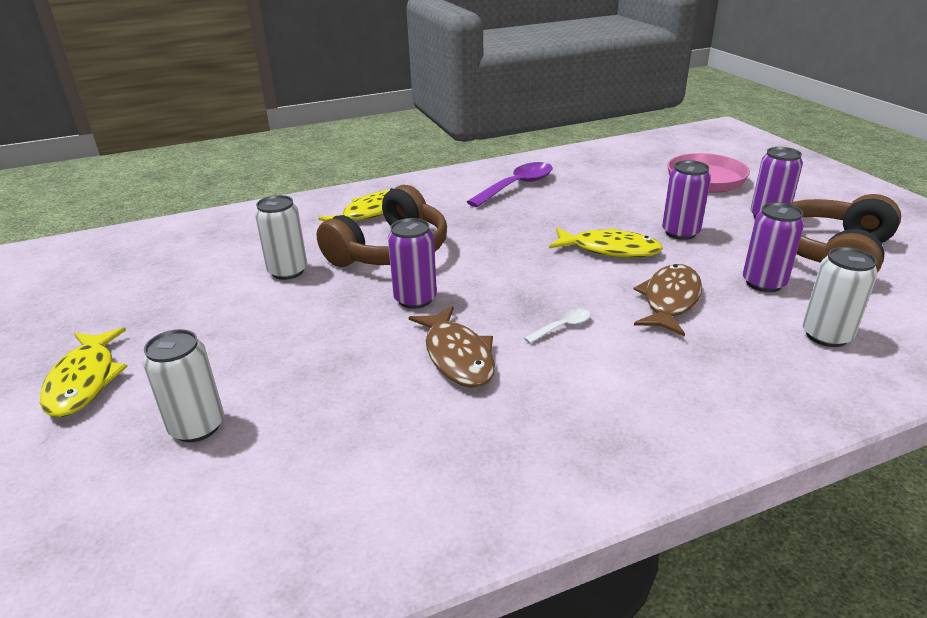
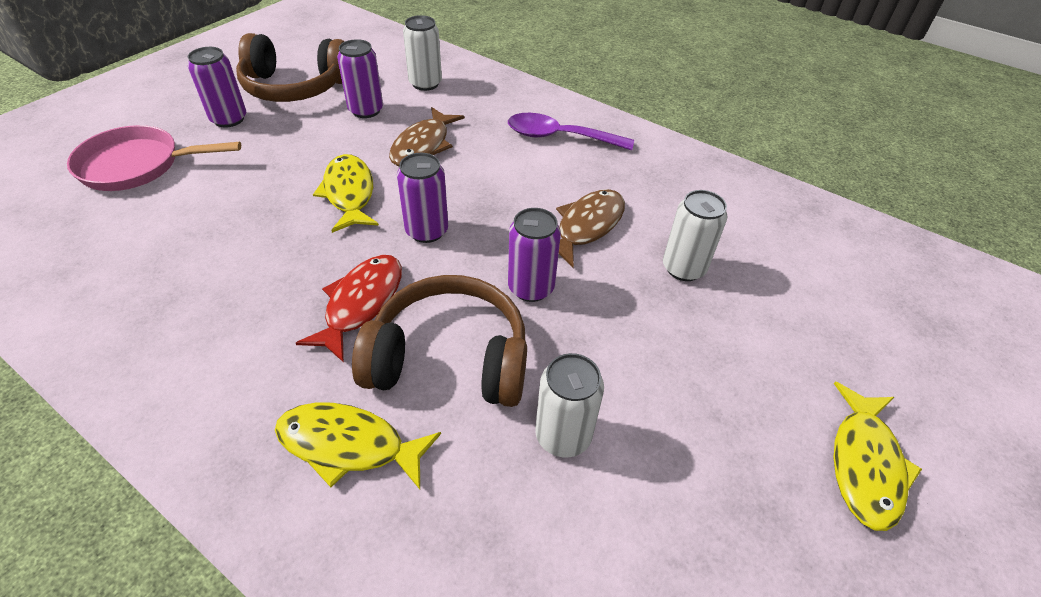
camera: 125 degrees left, 15 degrees up
yellow fish [40,327,128,417] -> yellow fish turned 150 degrees clockwise [834,382,922,531]
white can [143,329,224,442] -> white can moved to [663,190,728,281]
purple spoon [467,162,553,207] -> purple spoon moved to [508,113,634,151]
white spoon [524,308,591,343] -> none
brown fish [633,264,702,336] -> brown fish turned 60 degrees counterclockwise [389,107,465,166]
purple can [662,160,711,240] -> purple can moved to [397,153,448,243]
none -> red fish [296,255,402,362]

